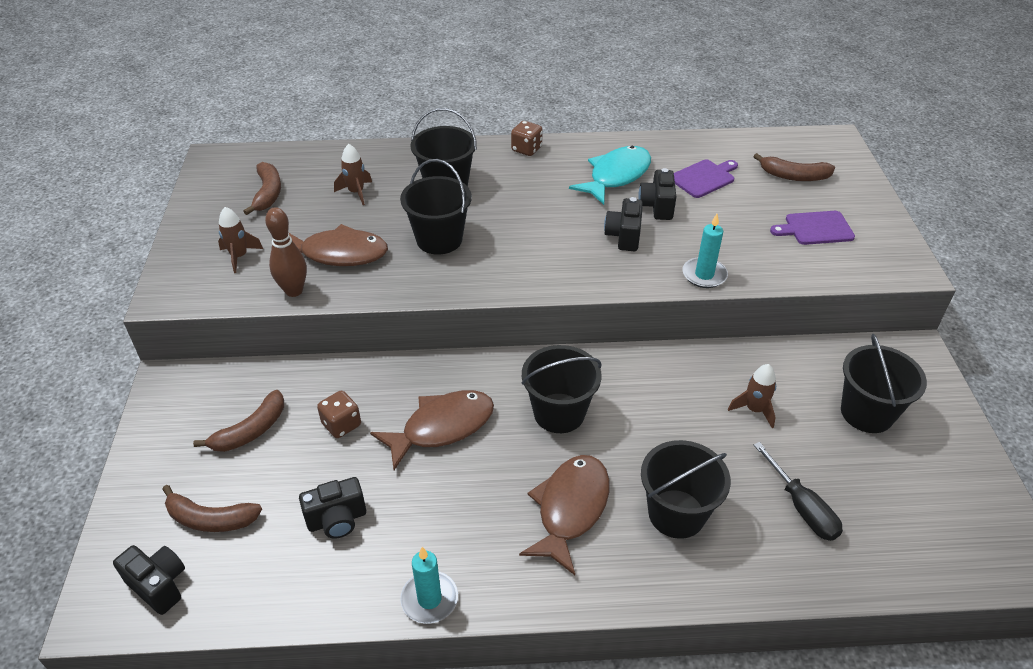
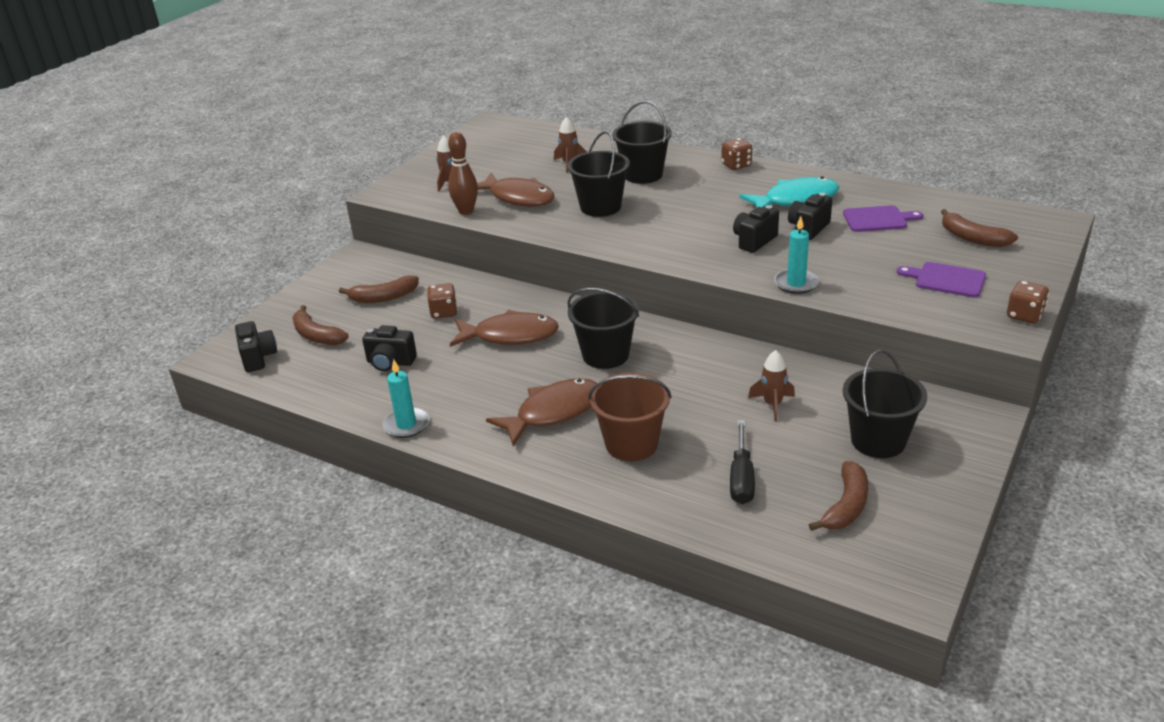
camera: 35 degrees right, 10 degrees down
brown banana [243,162,281,215] -> brown banana moved to [809,461,868,531]
black bucket [641,440,731,539] -> brown bucket [588,373,672,461]
none -> brown dice [1007,281,1049,323]

